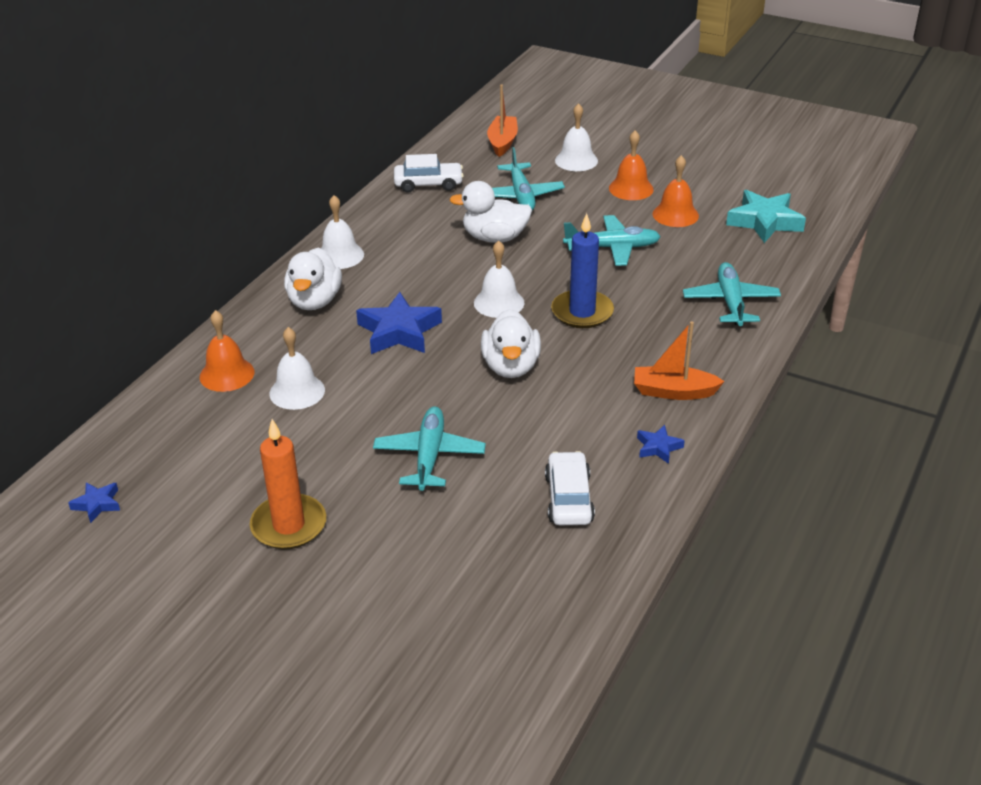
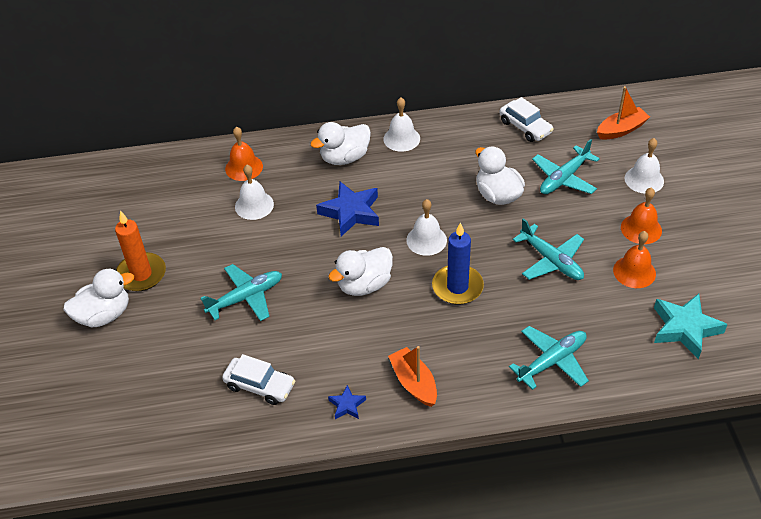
camera: 55 degrees right, 10 degrees up
blue star [68,482,120,523] -> none
white car [545,451,595,525] -> white car turned 60 degrees clockwise [222,354,295,405]
none -> white duck [63,269,134,327]

